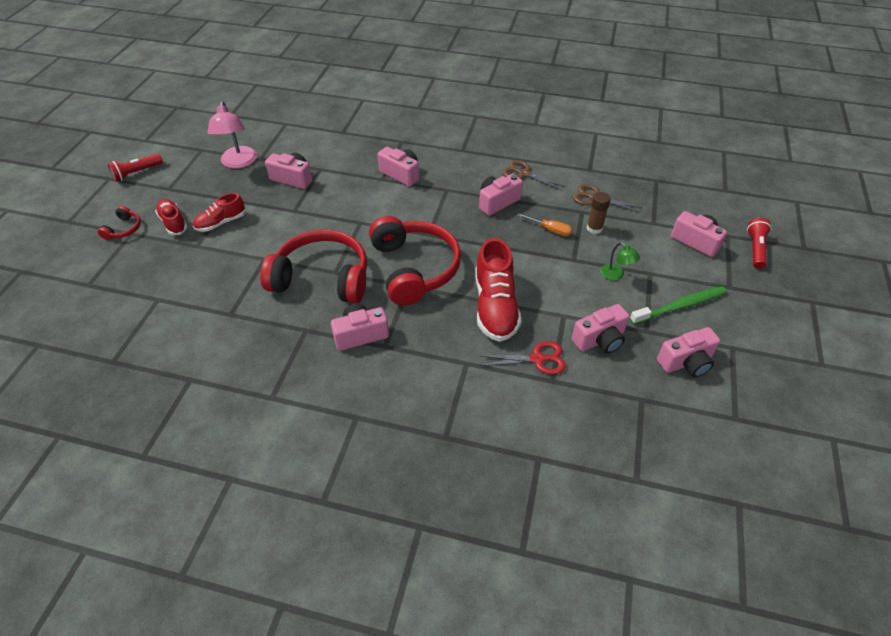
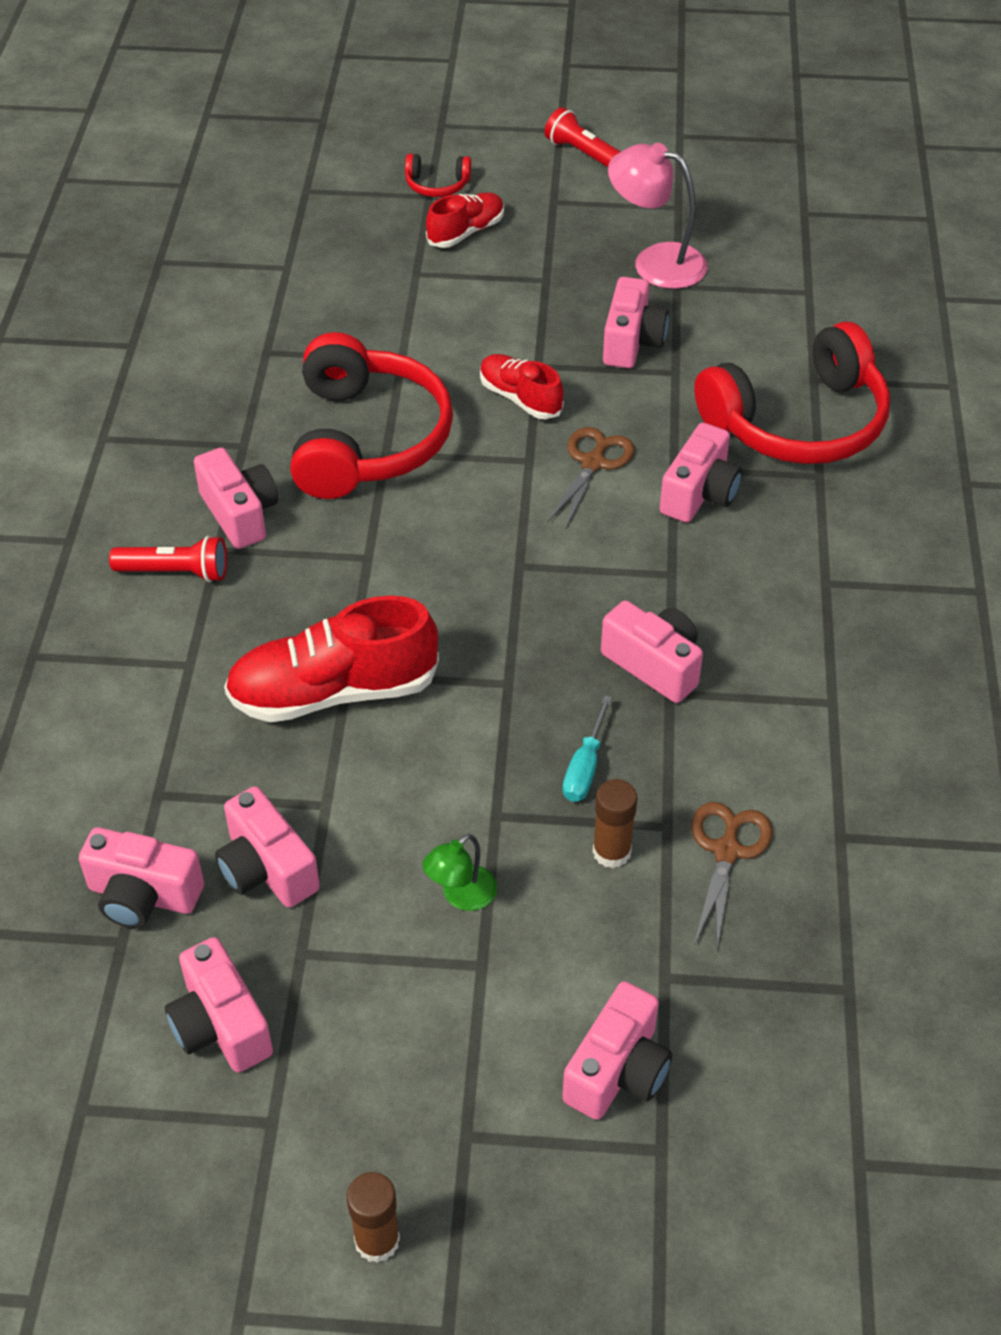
camera: 80 degrees right, 0 degrees up
red shoe [193,193,245,232] -> red shoe moved to [480,354,564,419]
pink lamp [207,101,257,169] -> pink lamp turned 45 degrees clockwise [608,143,708,289]
red headphones [369,216,461,306] -> red headphones moved to [694,322,890,464]
red scissors [481,341,566,374] -> none
brown scissors [502,160,566,191] -> brown scissors moved to [548,427,634,528]
orange screwdriver [517,213,572,236] -> turquoise screwdriver [562,695,612,802]
green toothbrush [630,286,727,325] -> none
red flashlight [747,218,772,269] -> red flashlight moved to [109,536,227,582]
none -> pink camera [79,827,204,928]
none -> brown glue stick [347,1172,400,1263]

